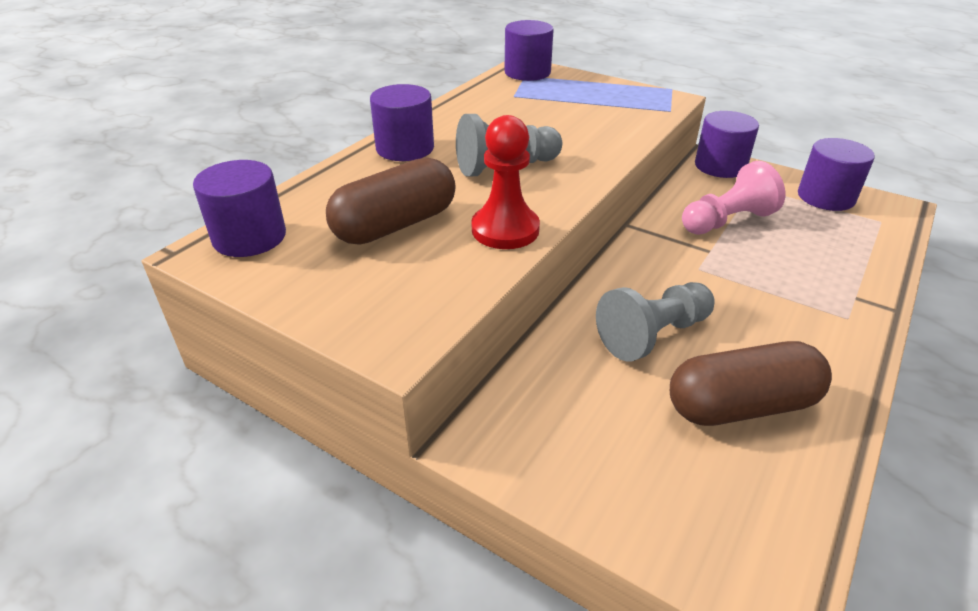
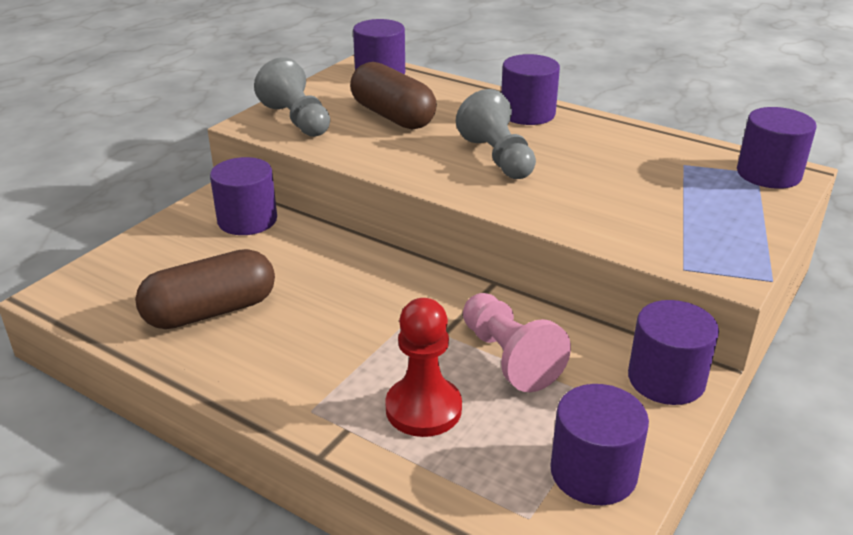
camera: 90 degrees right, 5 degrees down
red pawn [471,115,540,249] -> red pawn moved to [385,298,462,437]
grey pawn [596,282,715,362] -> grey pawn moved to [254,57,330,137]
brown capsule [670,341,832,426] -> brown capsule turned 75 degrees clockwise [135,249,275,329]
none -> purple cylinder [210,157,277,235]

